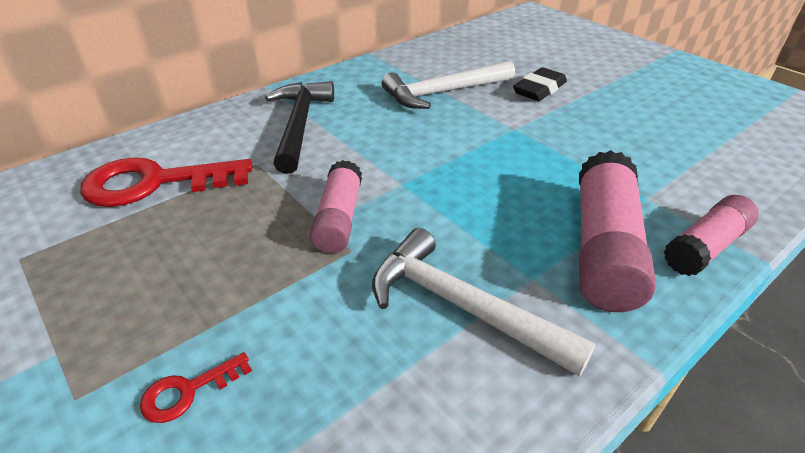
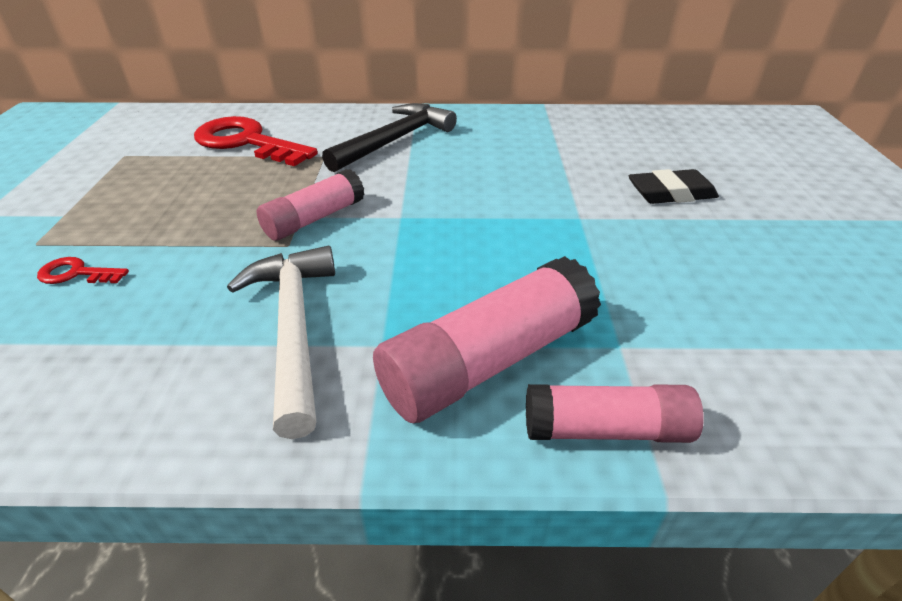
camera: 40 degrees right, 0 degrees up
white hammer [382,60,515,109] -> none

